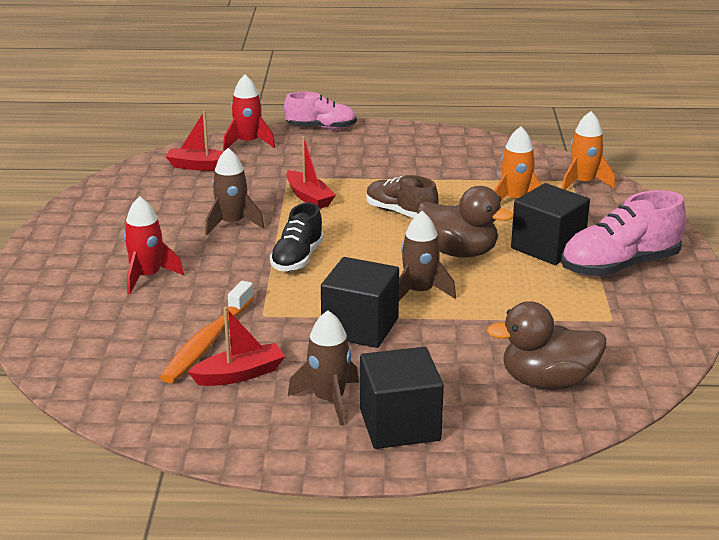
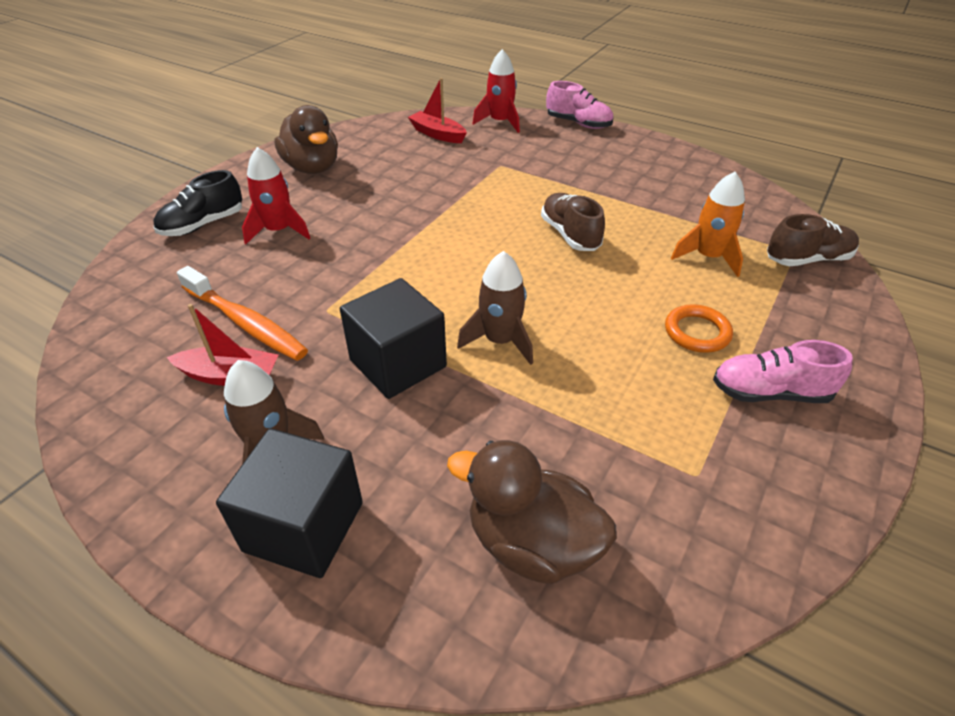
camera: 30 degrees right, 15 degrees up
orange toothbrush [160,281,254,383] -> orange toothbrush turned 105 degrees counterclockwise [177,266,308,361]
brown rocket [205,148,264,235] -> none
black shoe [270,202,324,271] -> black shoe moved to [153,170,242,236]
red boat [286,136,336,209] -> none
brown duck [417,186,514,258] -> brown duck moved to [274,105,338,174]
black cube [511,183,590,265] -> orange ring [665,304,733,353]
pink shoe [561,190,686,277] -> pink shoe [713,340,853,403], size x0.65
orange rocket [562,111,615,190] -> brown shoe [767,214,859,266]

